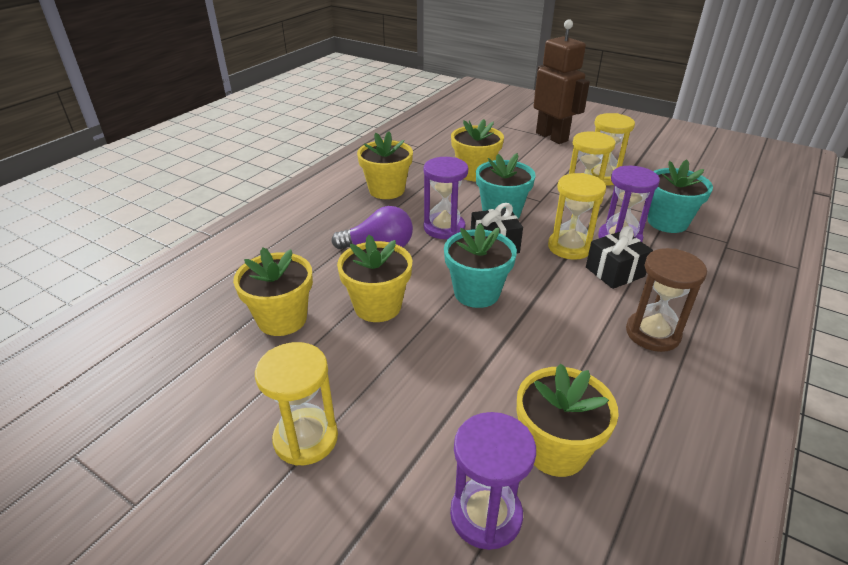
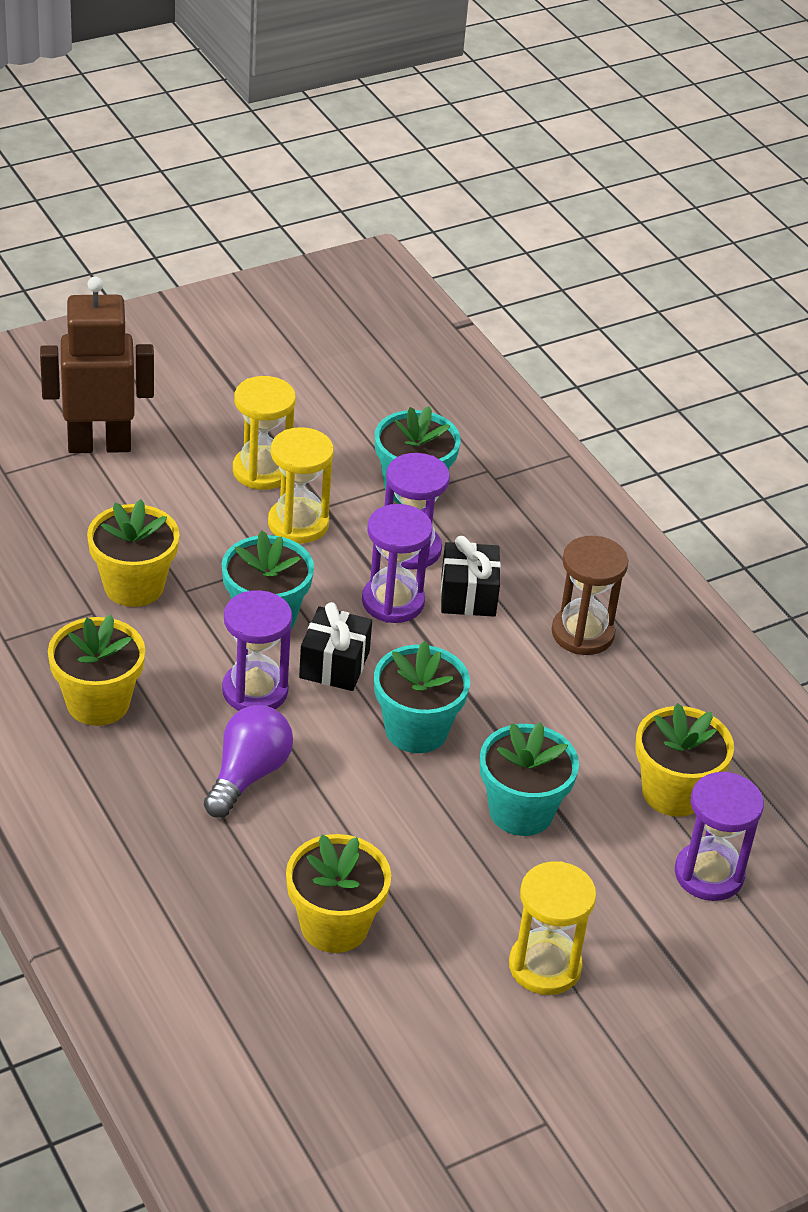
camera: 65 degrees left, 5 degrees up
yellow flower pot [337,235,412,322] -> none
yellow hourglass [548,173,606,260] -> purple hourglass [362,504,433,623]
none -> turquoise flower pot [480,722,579,836]

